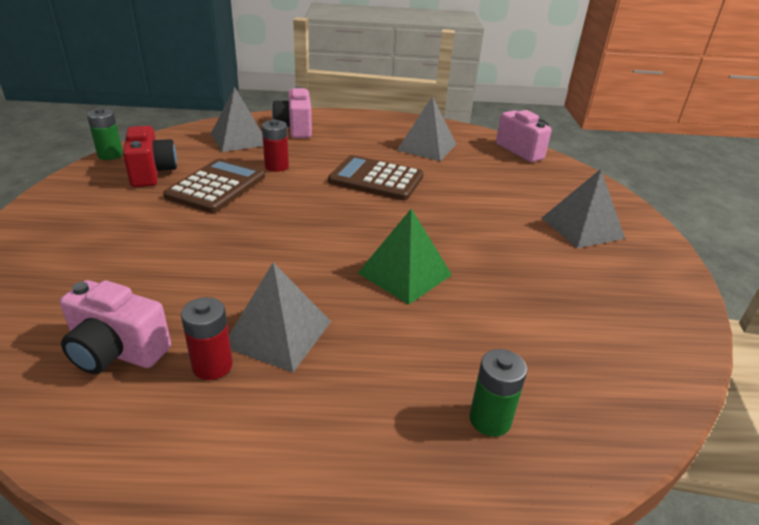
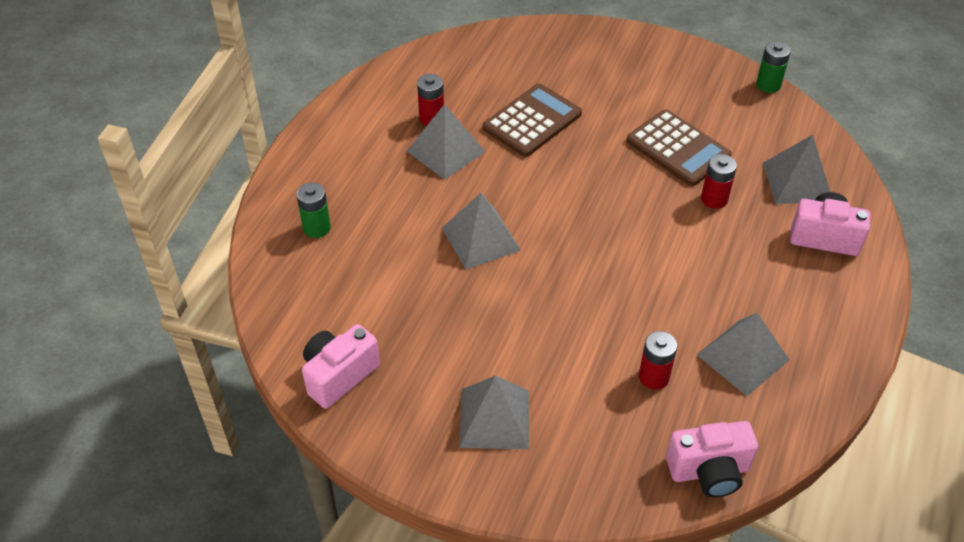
camera: 115 degrees right, 15 degrees up
pink camera [60,280,171,374] -> pink camera moved to [302,324,380,409]
red camera [123,126,177,187] -> none
brown calculator [328,155,424,200] -> brown calculator moved to [483,84,582,157]
green pyramid [358,208,452,305] -> grey pyramid [442,193,521,270]
none -> red battery [639,331,677,390]

